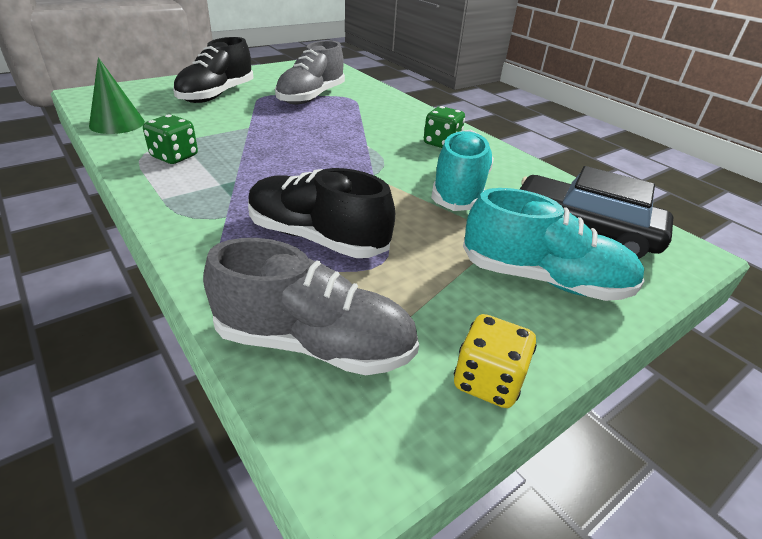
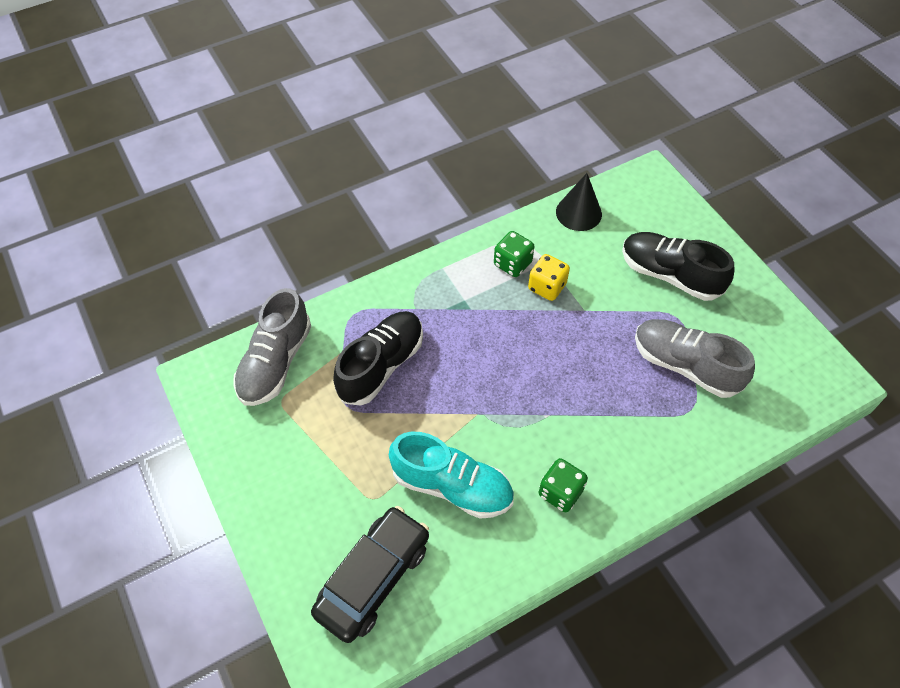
camera: 100 degrees right, 20 degrees up
green cone [89,57,145,134] -> black cone [556,173,602,231]
yellow dice [454,314,537,408] -> yellow dice moved to [528,254,570,301]
turquoise shoe [463,188,645,301] -> none

